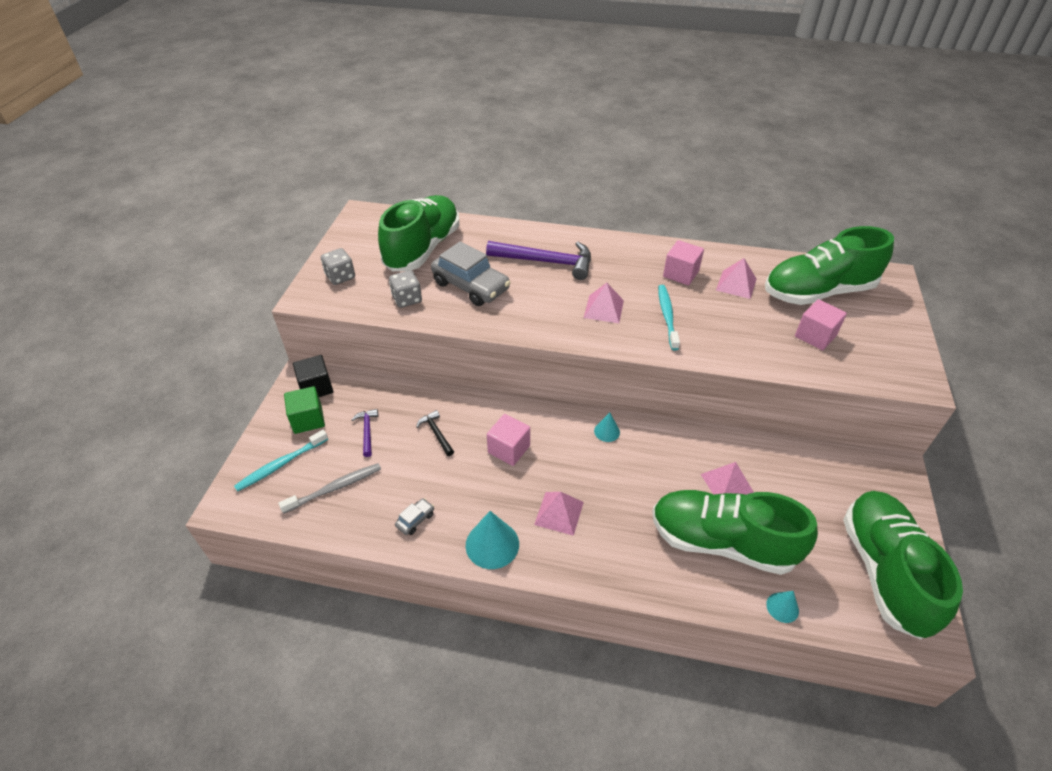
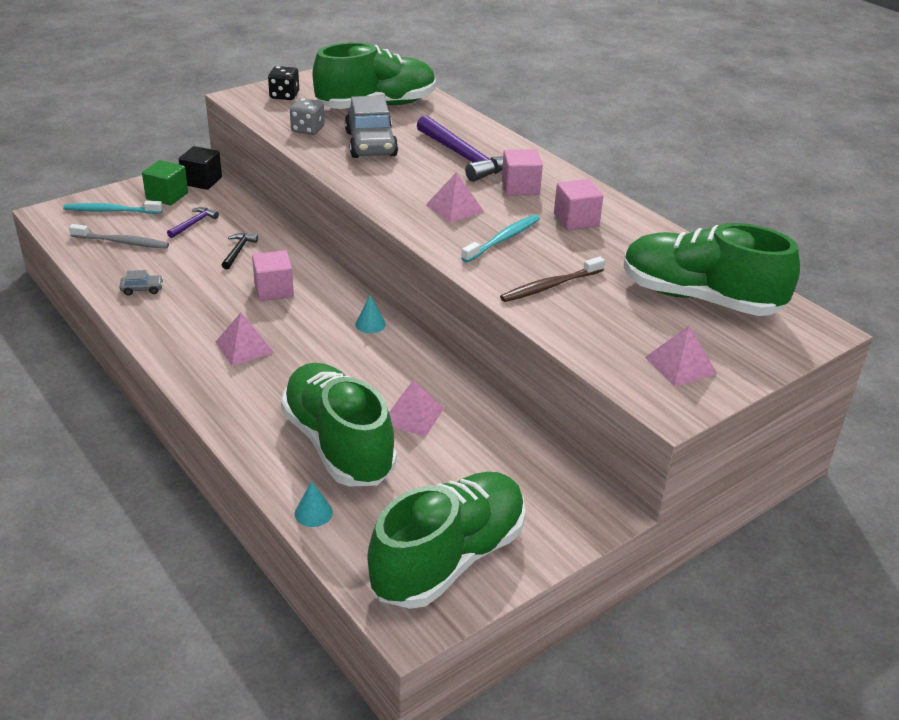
camera: 40 degrees right, 10 degrees down
grey dice [321,248,355,285] -> black dice [268,66,299,100]
turquoise cone [466,511,519,569] -> none
pink pyramid [716,258,756,299] -> pink pyramid moved to [645,326,717,387]
pink cube [795,299,847,350] -> pink cube moved to [502,149,543,196]
none -> brown toothbrush [500,257,605,302]

